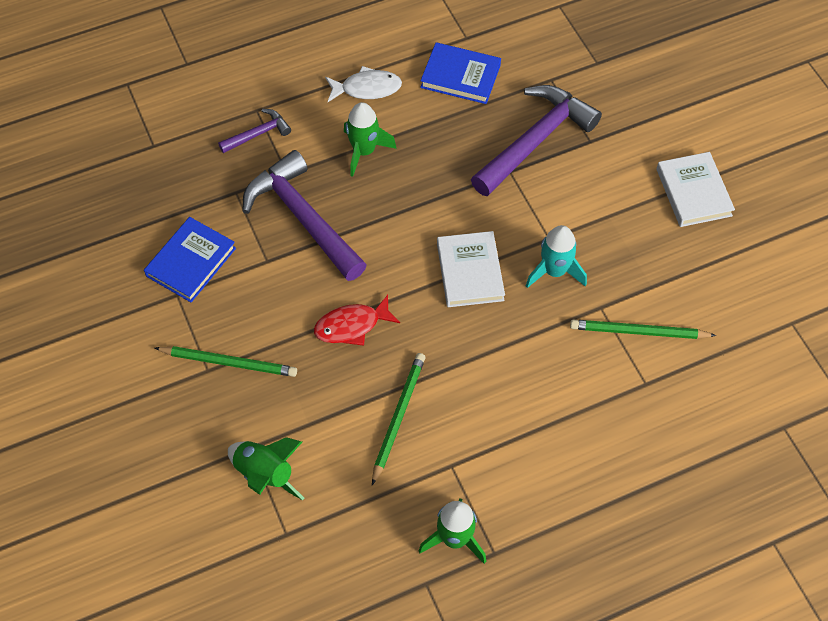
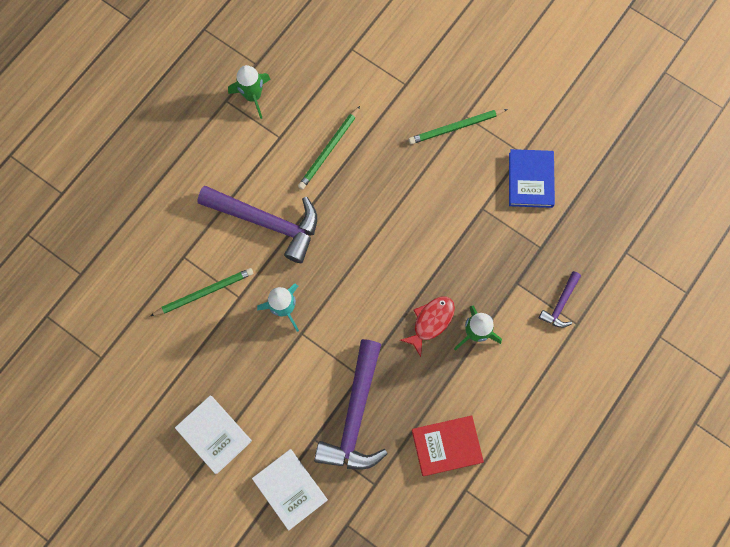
camera: 150 degrees right, 15 degrees up
green rocket [228,437,304,500] -> none
purple hammer [242,150,367,281] -> purple hammer moved to [197,186,317,263]
red fish [314,295,400,346] -> red fish moved to [400,296,455,357]
white fish [325,66,402,102] -> none
green pencil [372,353,426,485] -> green pencil turned 45 degrees clockwise [298,106,360,190]
blue book [420,42,501,104] -> red book [412,415,484,476]
white book [437,231,505,307] -> white book moved to [252,449,328,531]

